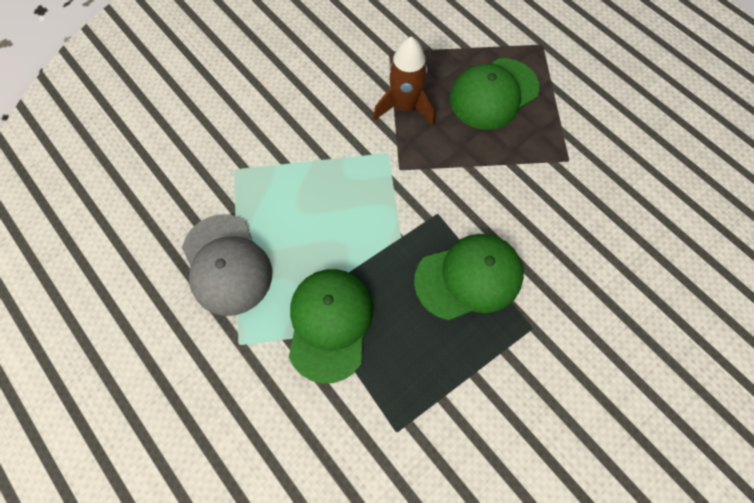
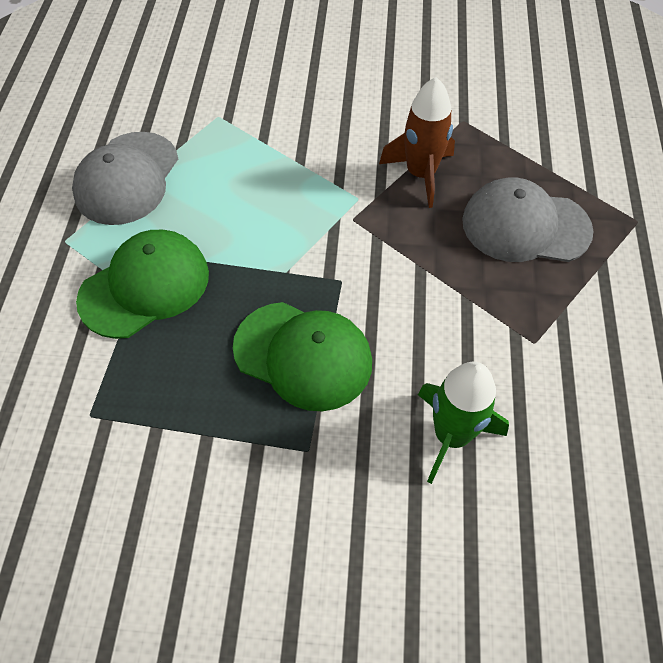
camera: 45 degrees right, 10 degrees down
green cap [450,58,540,130] -> grey cap [462,177,594,262]
none -> green rocket [418,362,509,484]

